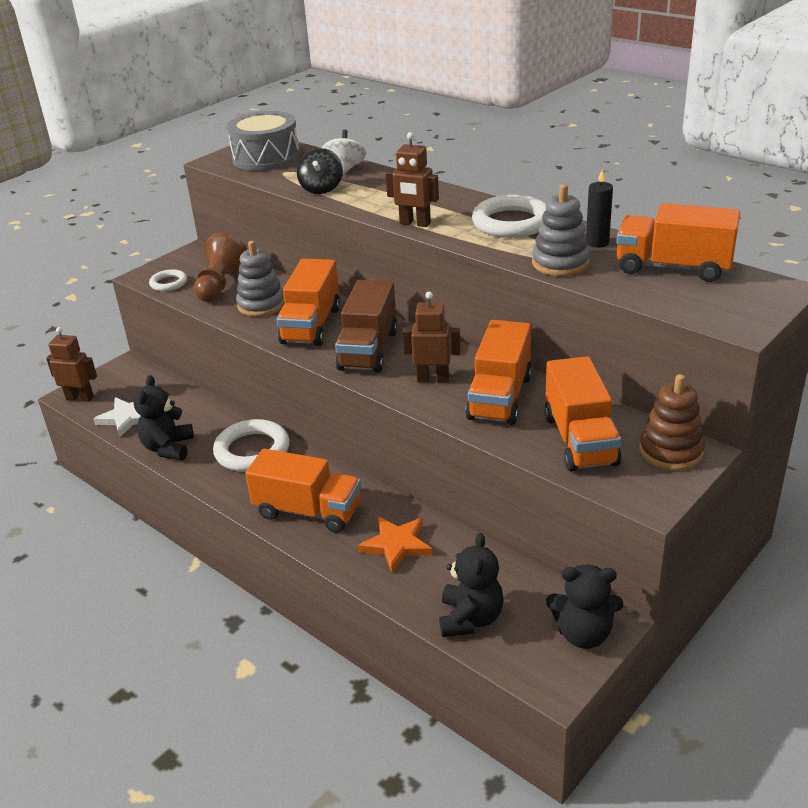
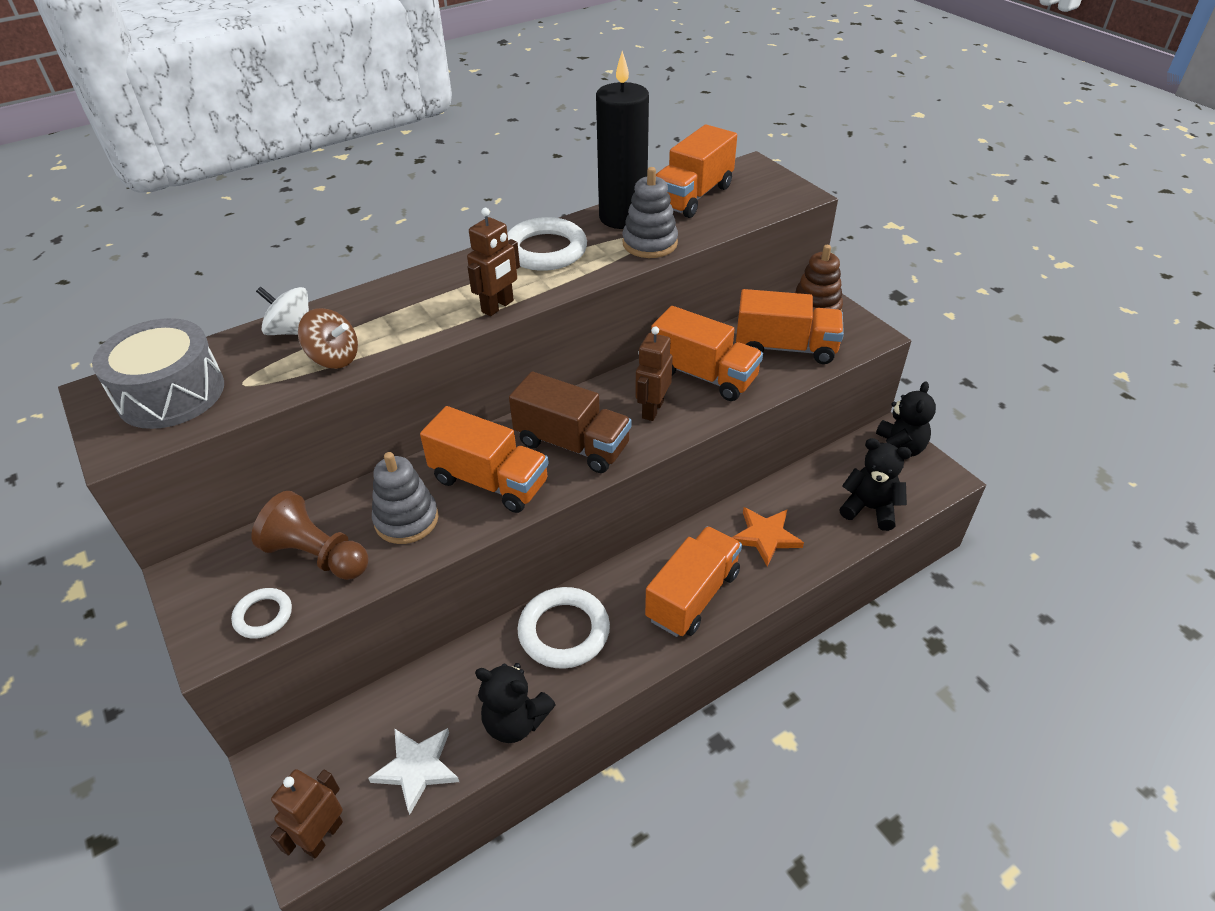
camera: 75 degrees left, 10 degrees up
black spinning top [297,148,343,194] -> brown spinning top [298,308,358,369]
black candle [586,170,613,248] -> black candle [596,51,649,229], size x2.16

